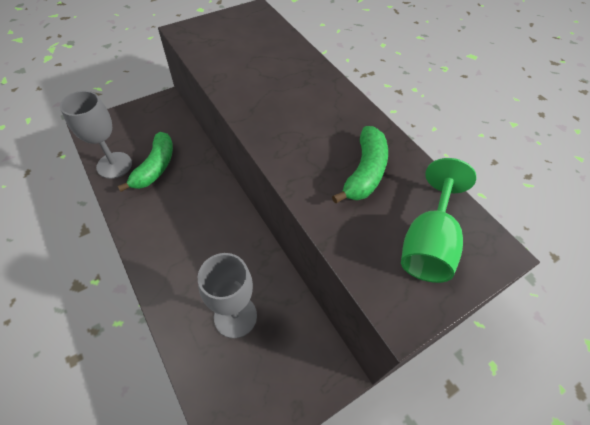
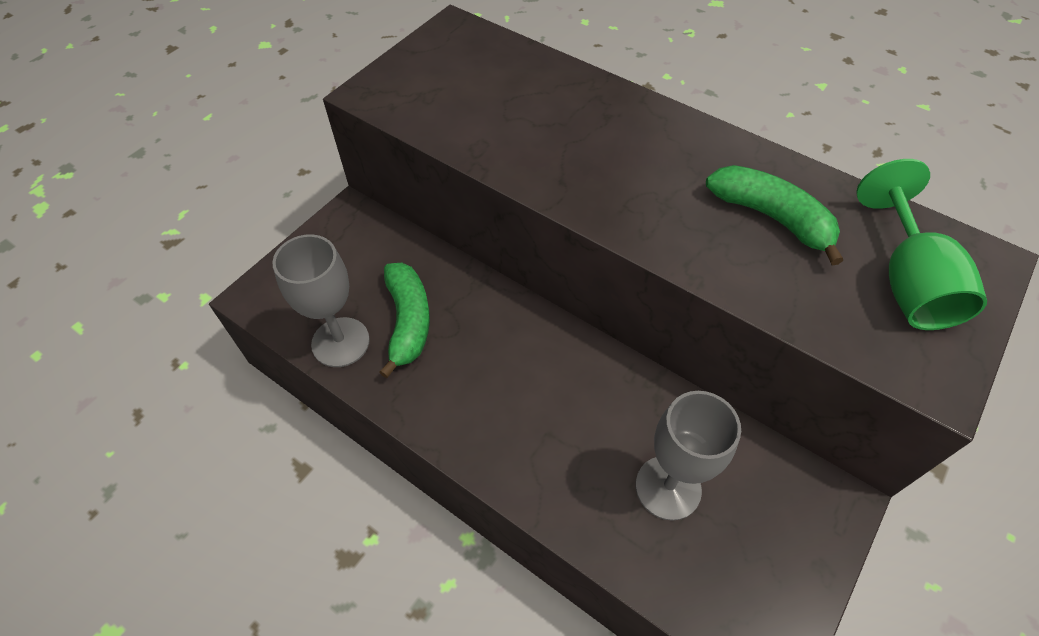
camera: 20 degrees left, 0 degrees up
green banana [332,126,388,204] -> green banana turned 45 degrees counterclockwise [706,165,843,265]

